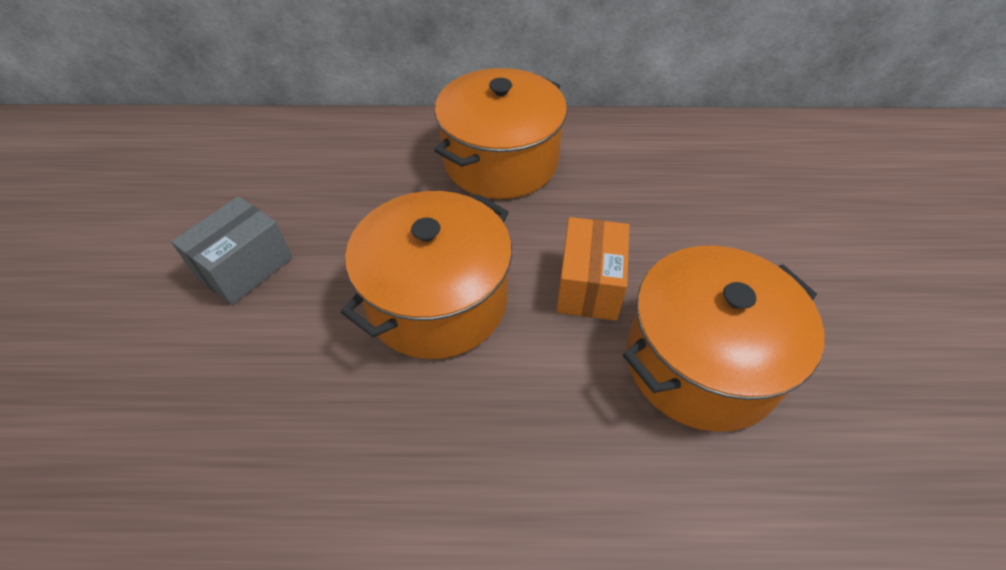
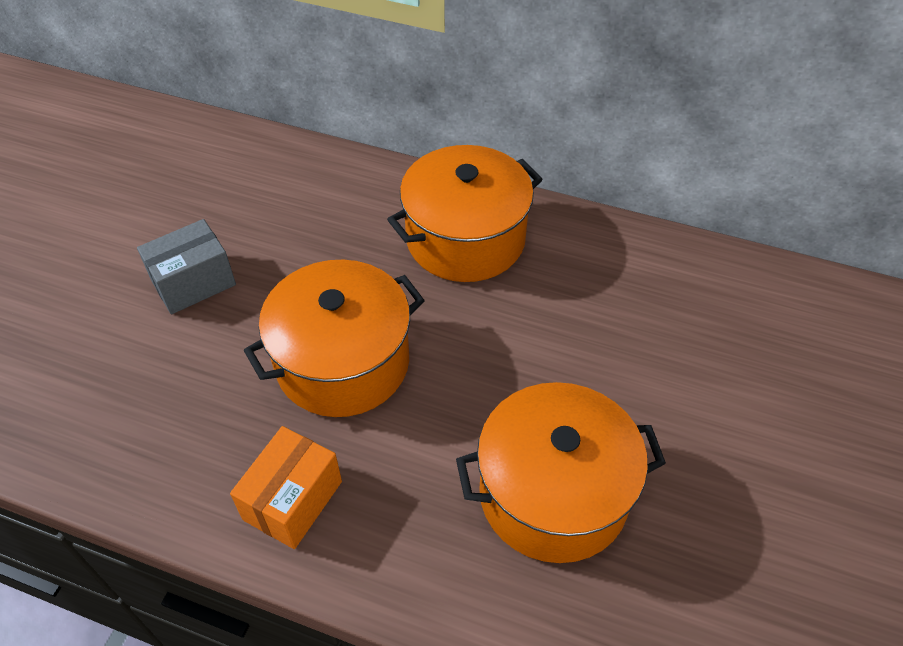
camera: 20 degrees right, 0 degrees up
orange box [556,217,629,321] -> orange box moved to [230,426,342,549]

